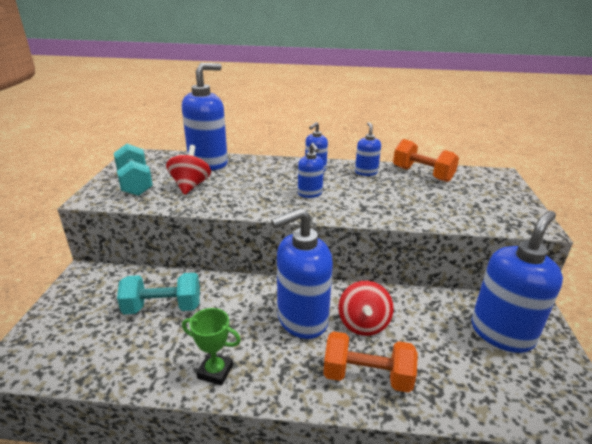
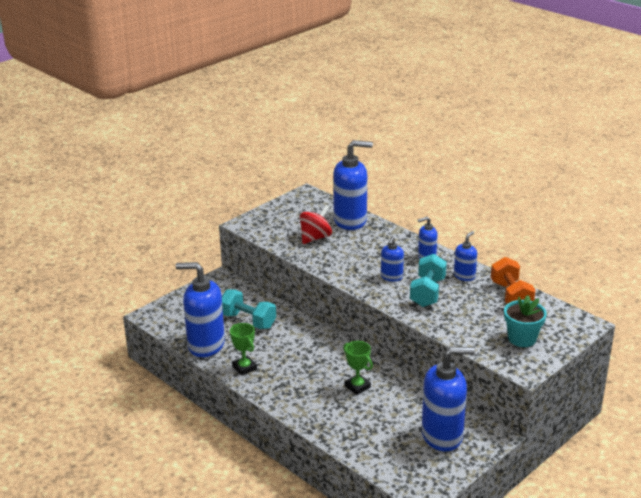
camera: 40 degrees right, 0 degrees up
turquoise dumbbell [114,144,153,196] -> turquoise dumbbell moved to [410,254,447,307]
blue soap dispenser [271,208,333,339] -> blue soap dispenser moved to [176,262,225,357]
orange dumbbell [323,331,418,393] -> none
red spinning top [338,281,394,336] -> green trophy [343,341,373,395]
none -> turquoise flower pot [504,295,547,347]

